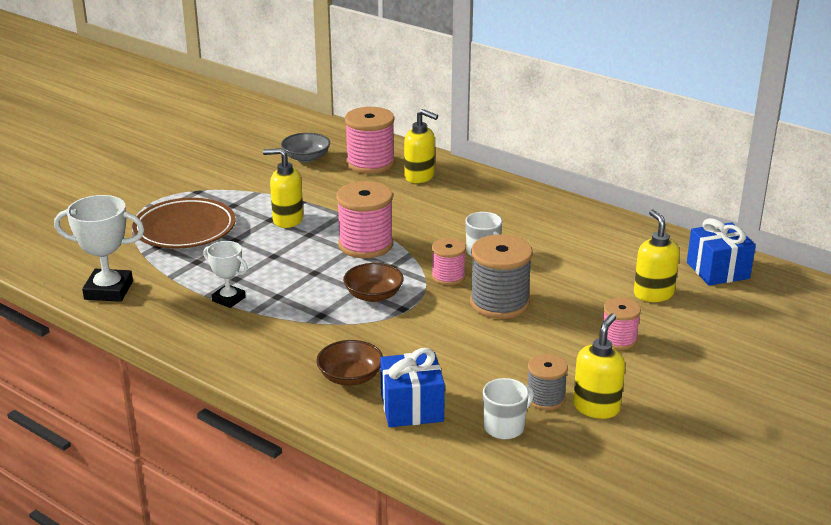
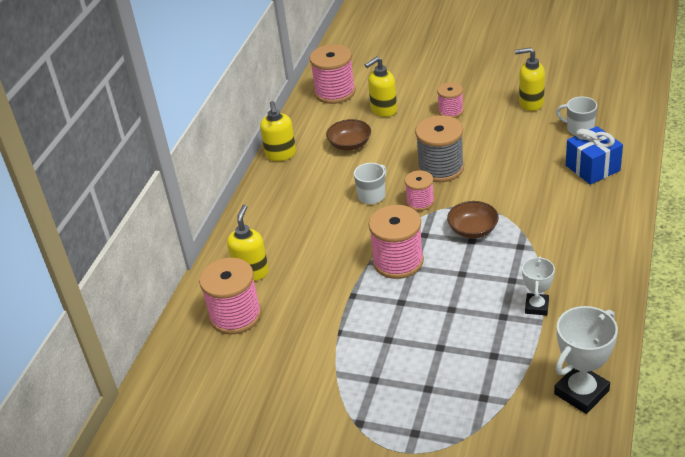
camera: 105 degrees left, 10 degrees up
white trophy [54,195,145,302] -> white trophy turned 60 degrees clockwise [554,306,618,414]
brown plate [133,198,236,248] -> none
yellow soap dispenser [263,148,303,228] -> yellow soap dispenser moved to [260,101,296,161]
grey bowl [281,133,330,162] -> none
brown bowl [316,340,383,385] -> brown bowl moved to [326,119,371,151]
grey spool [528,354,568,410] -> none
blue gift [687,218,756,286] -> pink spool [310,44,356,104]

